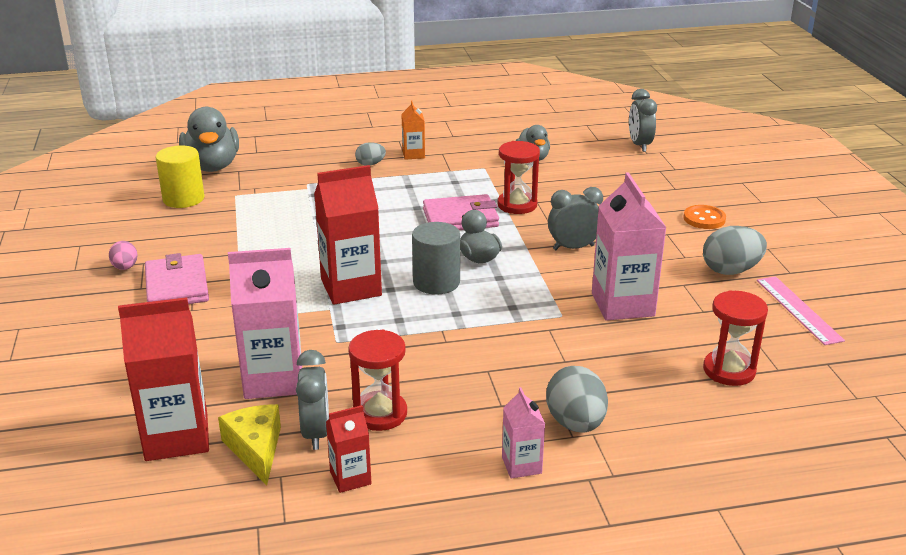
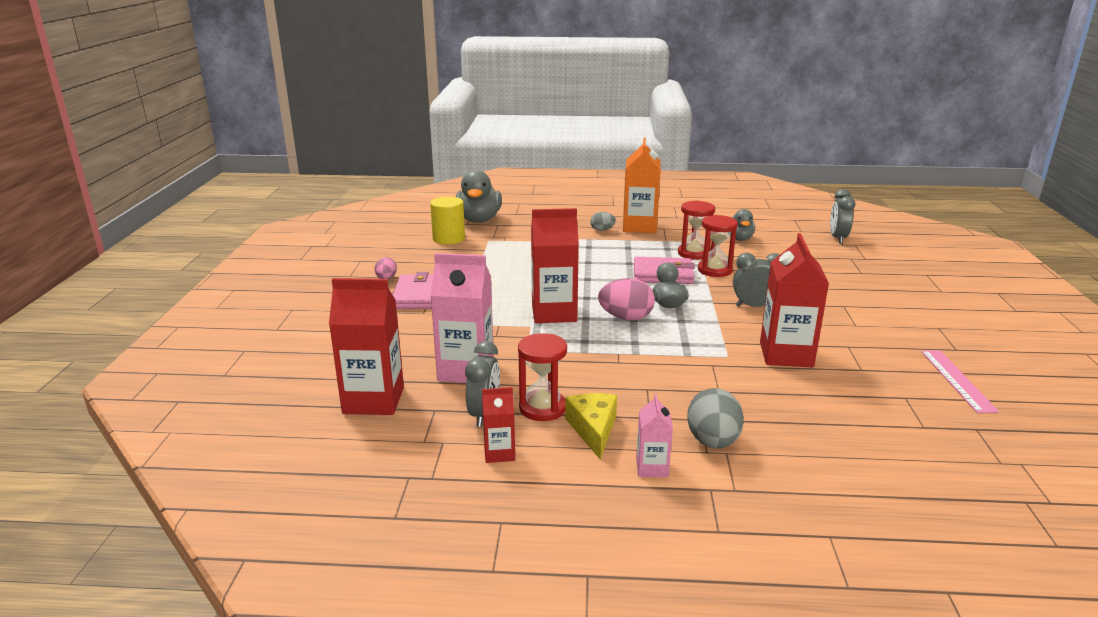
camera: 15 degrees right, 5 degrees down
yellow cheese [218,404,281,486] -> yellow cheese moved to [565,393,617,460]
orange carton [402,101,425,160] -> orange carton [623,138,661,233], size x1.94
grey cylinder [412,222,460,295] -> pink egg [598,278,655,321]
pink carton [592,172,667,321] -> red carton [760,233,829,367]
orange button [683,205,726,229] -> none
grey egg [703,226,767,275] -> none
red hourglass [703,290,768,386] -> red hourglass moved to [678,200,715,260]

